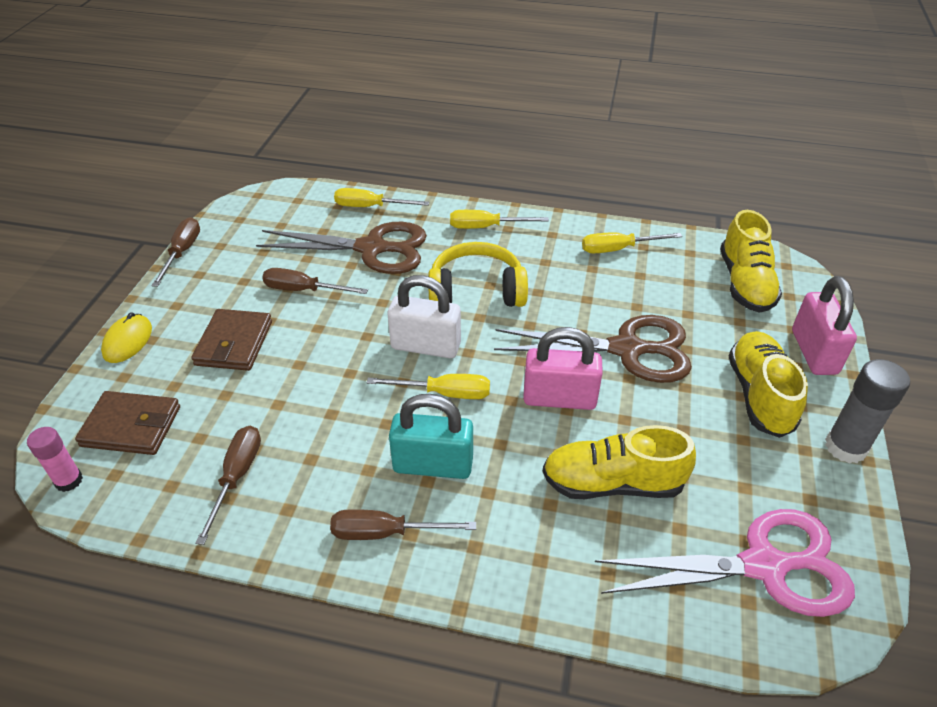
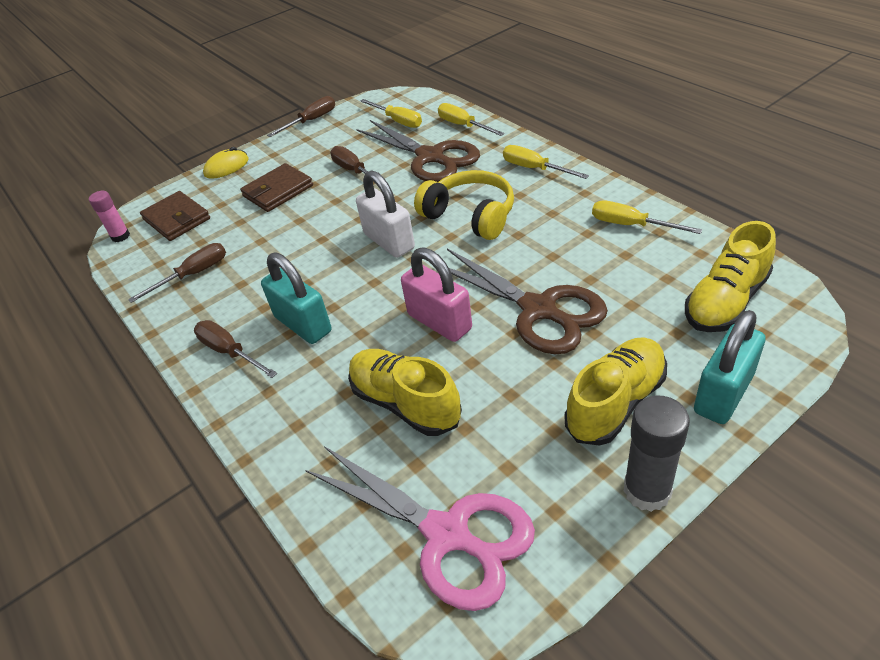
camera: 45 degrees right, 0 degrees up
yellow screwdriver [367,374,490,399] -> yellow screwdriver moved to [360,99,422,128]
pink padlock [792,276,857,375] -> turquoise padlock [694,310,766,424]

